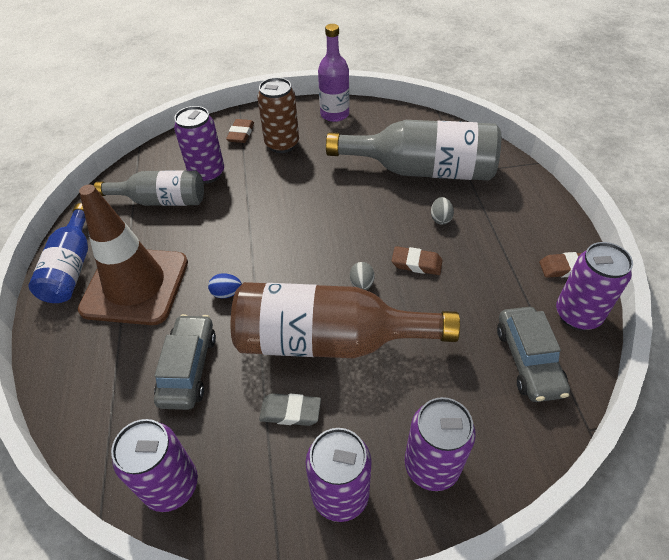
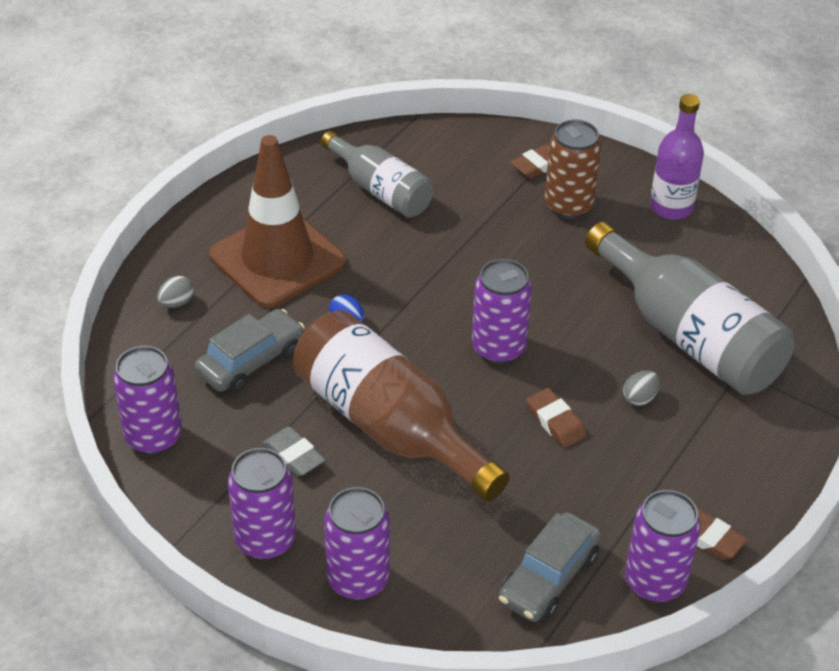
camera: 40 degrees right, 5 degrees down
blue bottle [29,203,88,303] -> none
purple can [174,106,224,184] -> purple can moved to [472,259,532,364]
grey egg [350,262,375,290] -> grey egg moved to [157,276,194,308]

